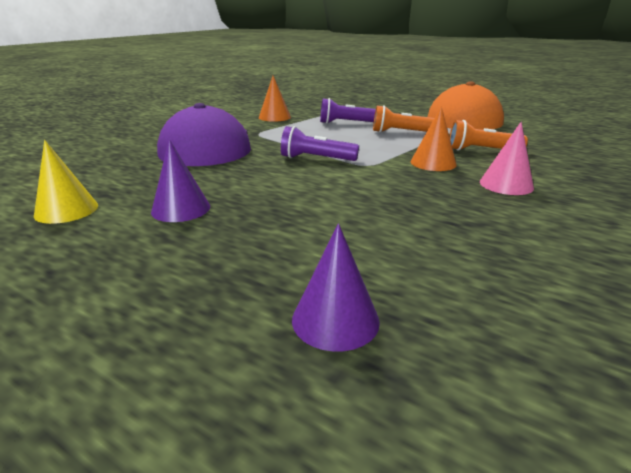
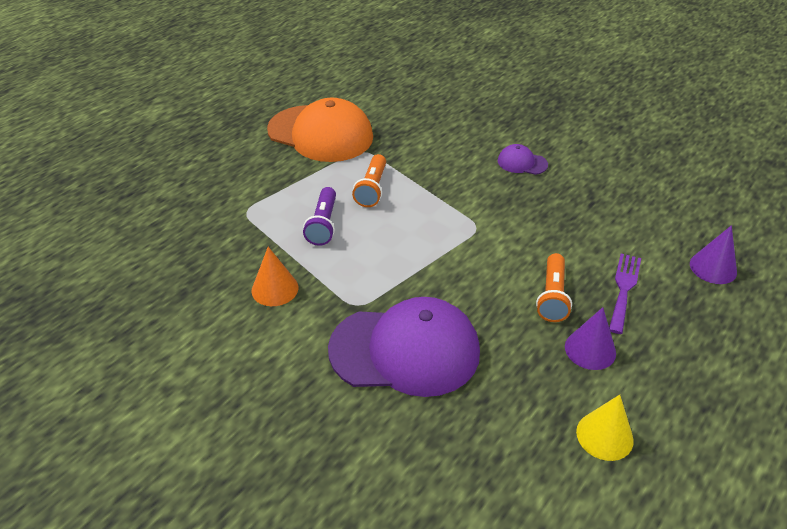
camera: 85 degrees left, 15 degrees up
purple flashlight [281,126,359,161] -> none
orange cone [411,106,457,171] -> none
orange flashlight [449,120,528,151] -> orange flashlight moved to [536,253,572,322]
pink cone [480,122,534,195] -> purple cap [498,144,548,175]
none -> purple fork [609,254,641,334]

